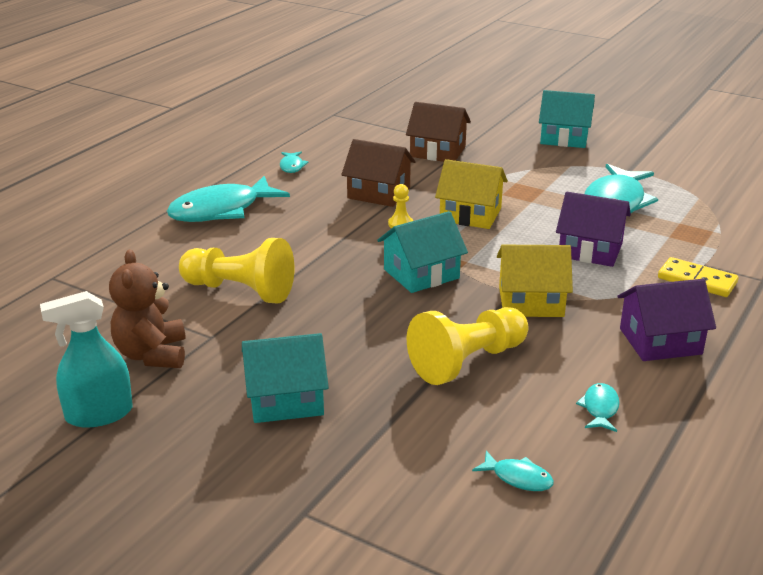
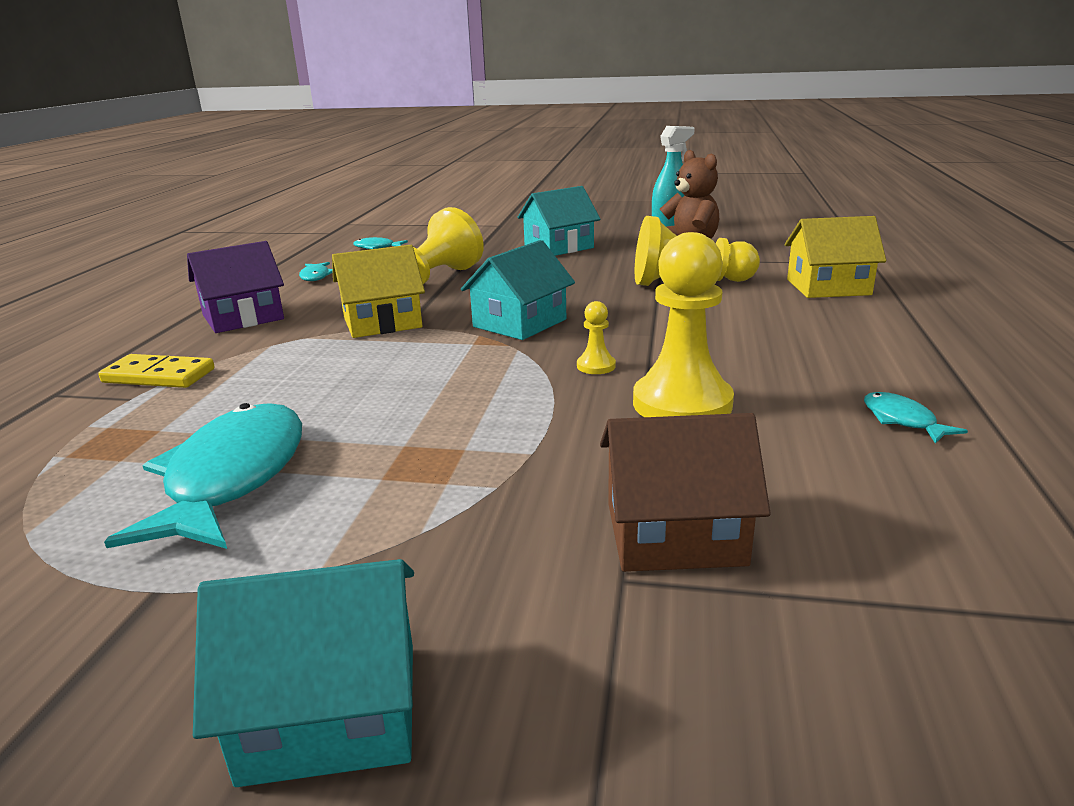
camera: 160 degrees right, 5 degrees down
turquoise fish [167,176,290,222] -> none
brown house [341,139,416,207] -> yellow pawn [633,232,734,417]
yellow house [435,159,508,229] -> yellow house moved to [785,216,886,298]
purple house [556,192,631,267] -> none

